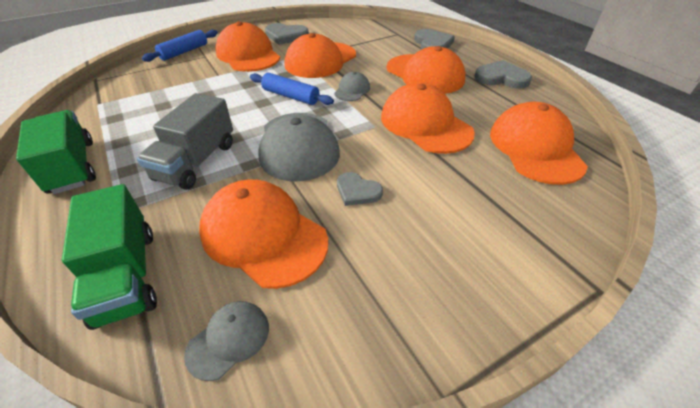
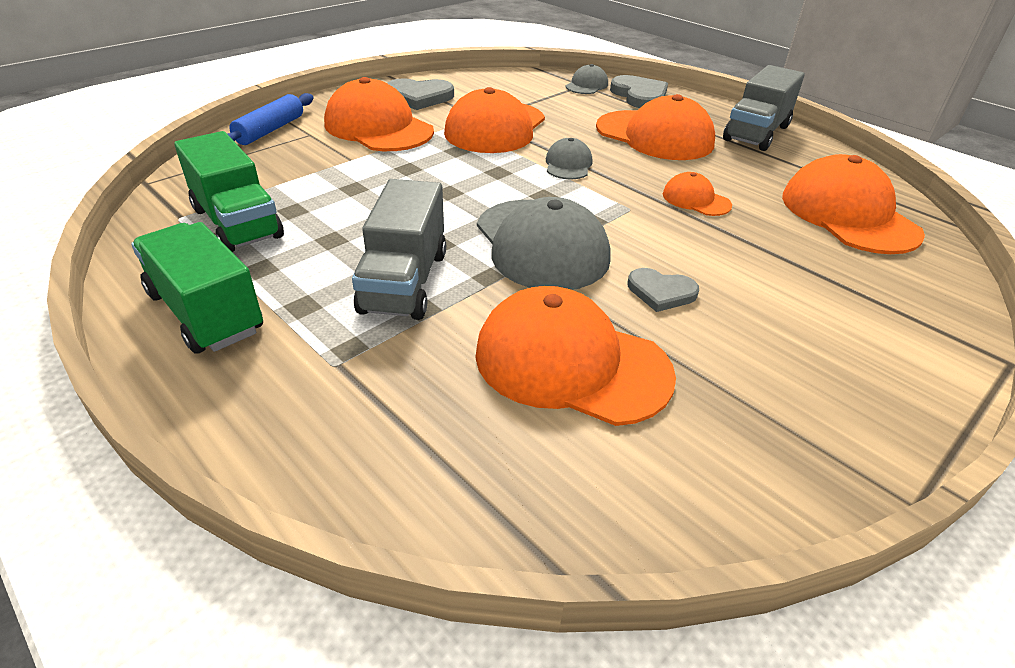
camera: 15 degrees left, 5 degrees down
green truck [62,184,157,330] -> green truck moved to [174,131,284,252]
grey cap [184,301,269,381] -> grey cap moved to [566,64,608,94]
blue rolling pin [250,73,334,105] -> none
orange cap [381,82,475,154] -> orange cap [663,172,732,216], size x0.49
grey heart [474,60,532,89] -> grey truck [723,65,805,151]

